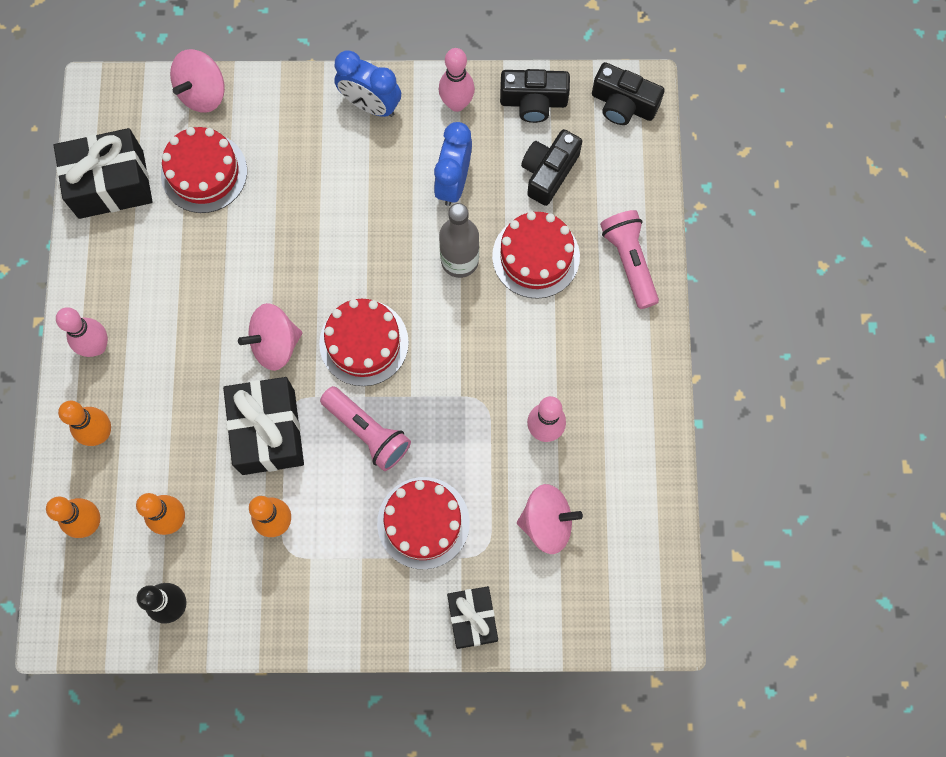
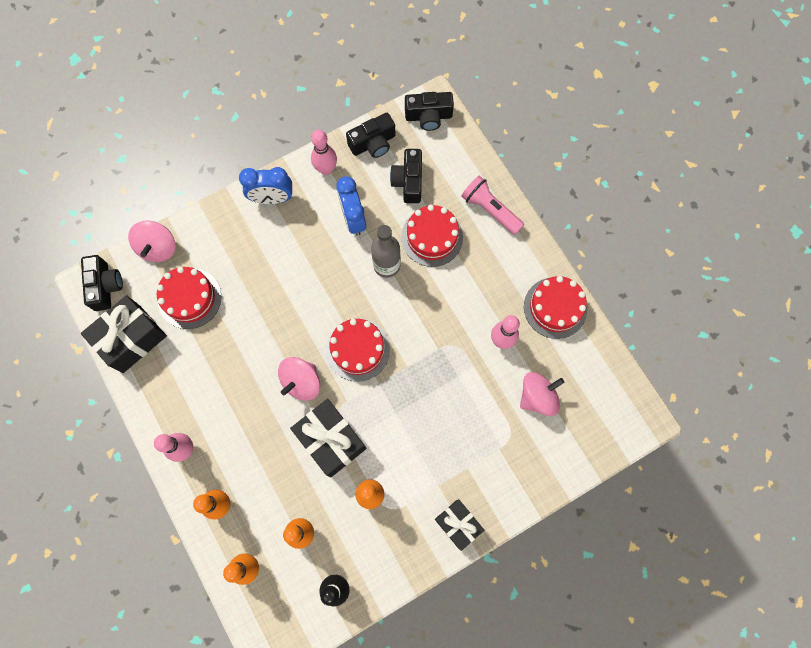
camera: 30 degrees left, 0 degrees up
pink flashlight [320,386,411,471] -> none
red cake [377,477,470,569] -> red cake moved to [524,276,587,339]
black gift [447,586,498,649] -> black gift moved to [435,499,484,551]
none -> black camera [81,255,123,311]

